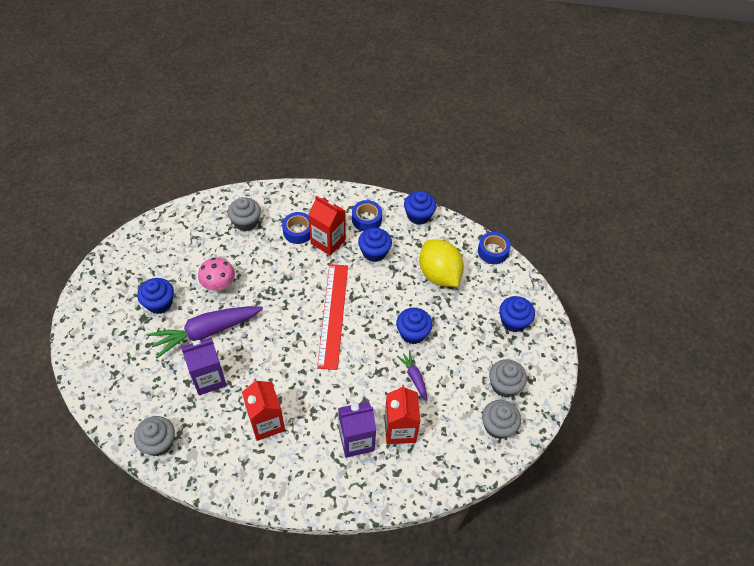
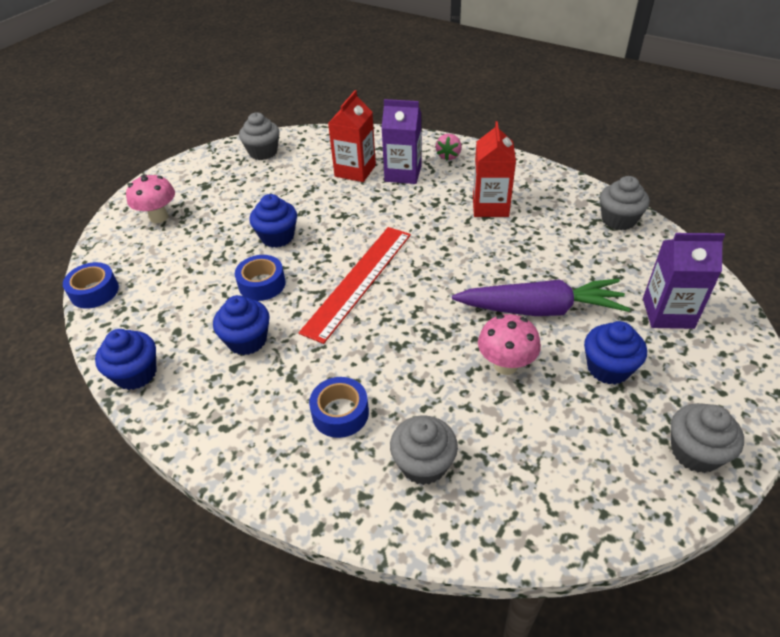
camera: 150 degrees left, 10 degrees down
purple carton [182,337,227,395] -> purple carton moved to [643,233,725,329]
red carton [308,196,346,256] -> none
blue tape [352,200,382,231] -> blue tape moved to [235,255,286,301]
purple carrot [397,351,427,401] -> none
yellow lemon [419,239,464,287] -> none
grey cupcake [489,359,527,397] -> grey cupcake moved to [671,403,744,473]
blue cupcake [499,296,535,332] -> pink mushroom [126,174,175,223]
none -> pink strawberry [436,134,462,160]

